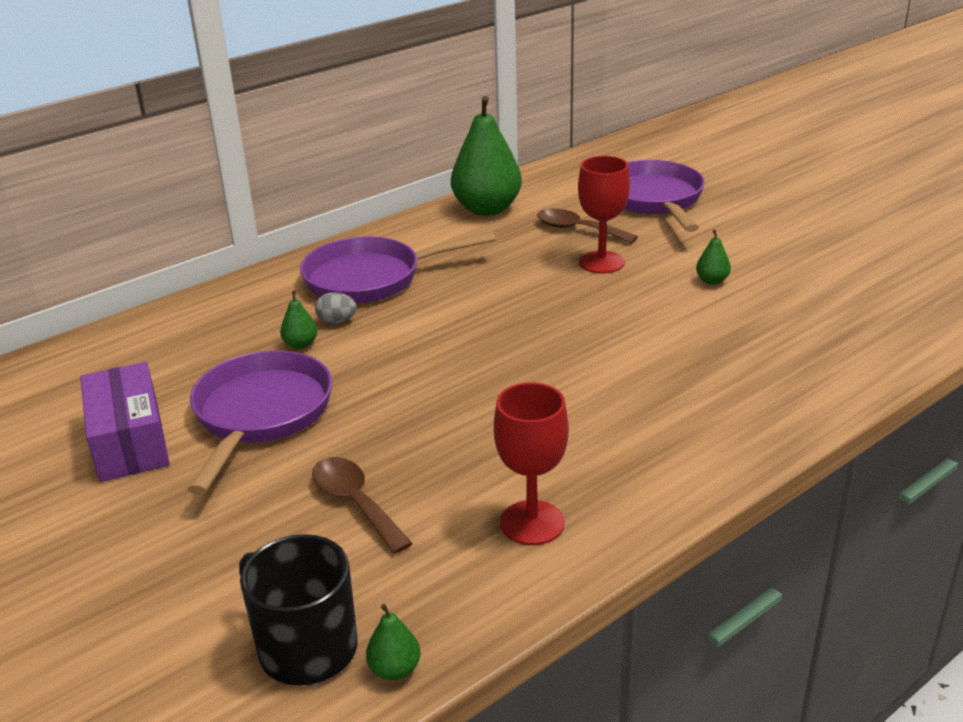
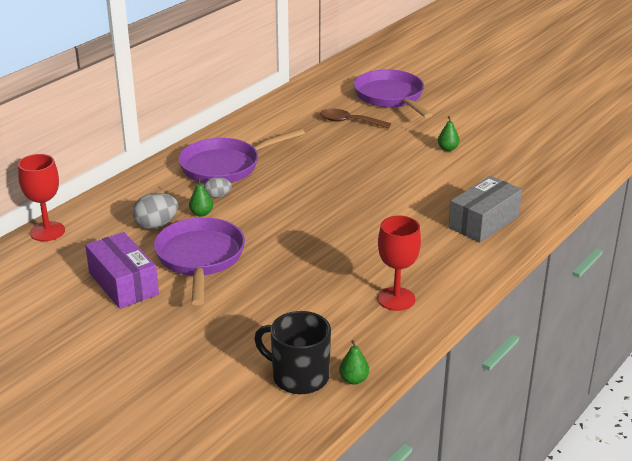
camera: 15 degrees left, 0 degrees up
brown spoon [312,457,413,554] -> none
green pear [451,96,522,216] -> none
red goblet [578,156,630,274] -> red goblet moved to [18,154,65,241]
none -> grey egg [132,193,179,229]
none -> grey box [448,176,522,243]

